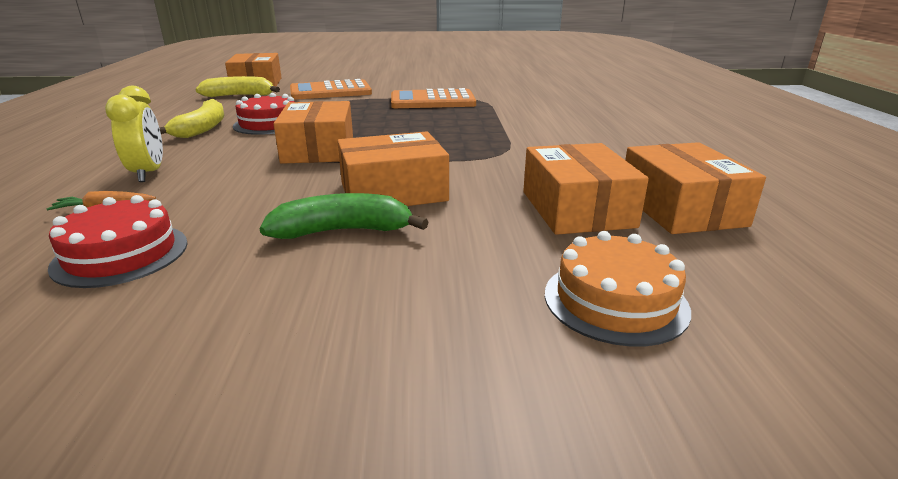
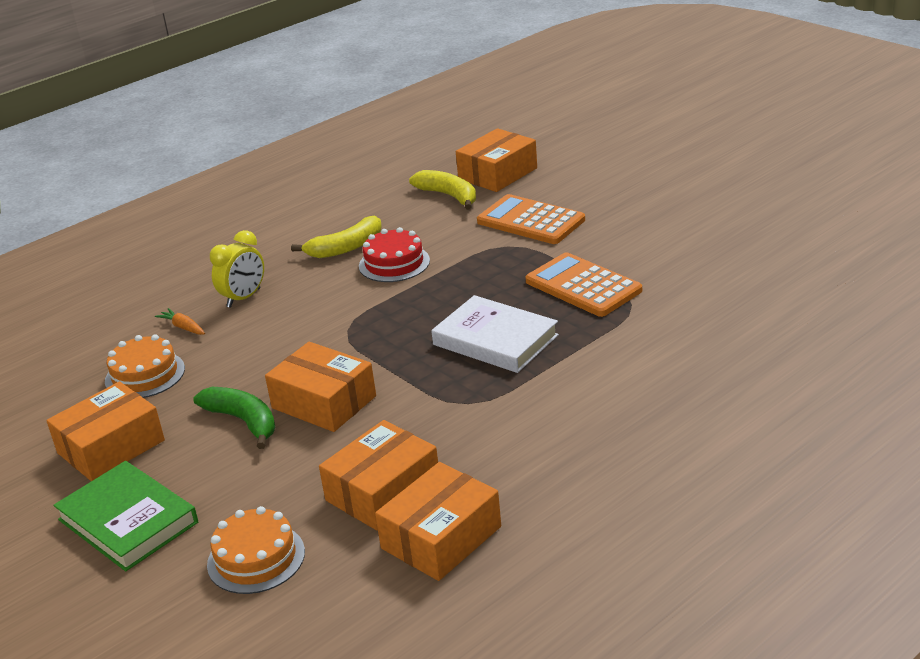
camera: 55 degrees right, 5 degrees up
red cake [48,195,188,288] -> orange cake [105,334,185,398]
orange box [274,101,353,164] -> orange box moved to [46,381,165,481]
none -> green book [53,461,198,571]
none -> white book [431,295,559,373]

